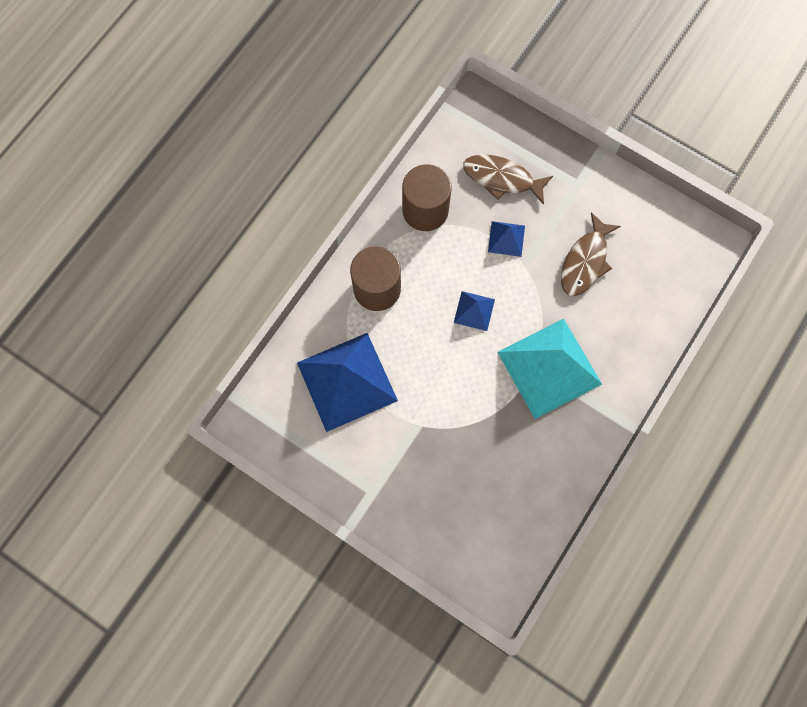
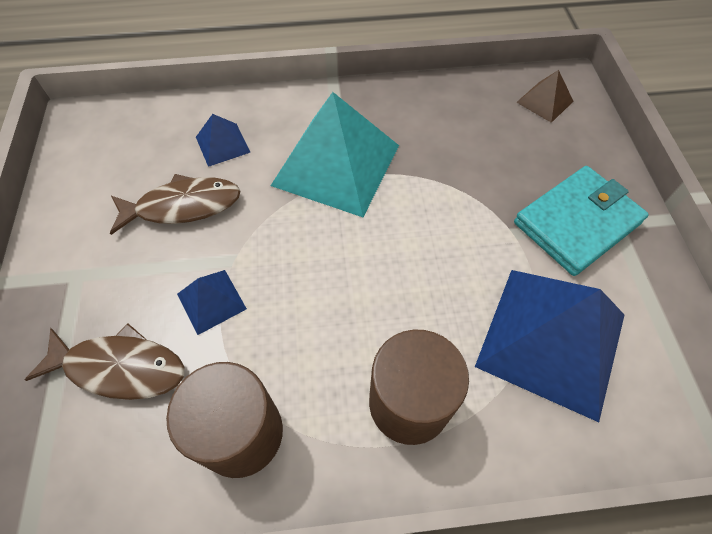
camera: 130 degrees left, 15 degrees down
blue pyramid [454,291,495,331] -> blue pyramid moved to [196,114,250,167]
brown fish [463,154,553,205] -> brown fish turned 60 degrees counterclockwise [25,323,184,400]
none -> turquoise wallet [514,166,649,276]
none -> brown pyramid [516,70,574,123]

